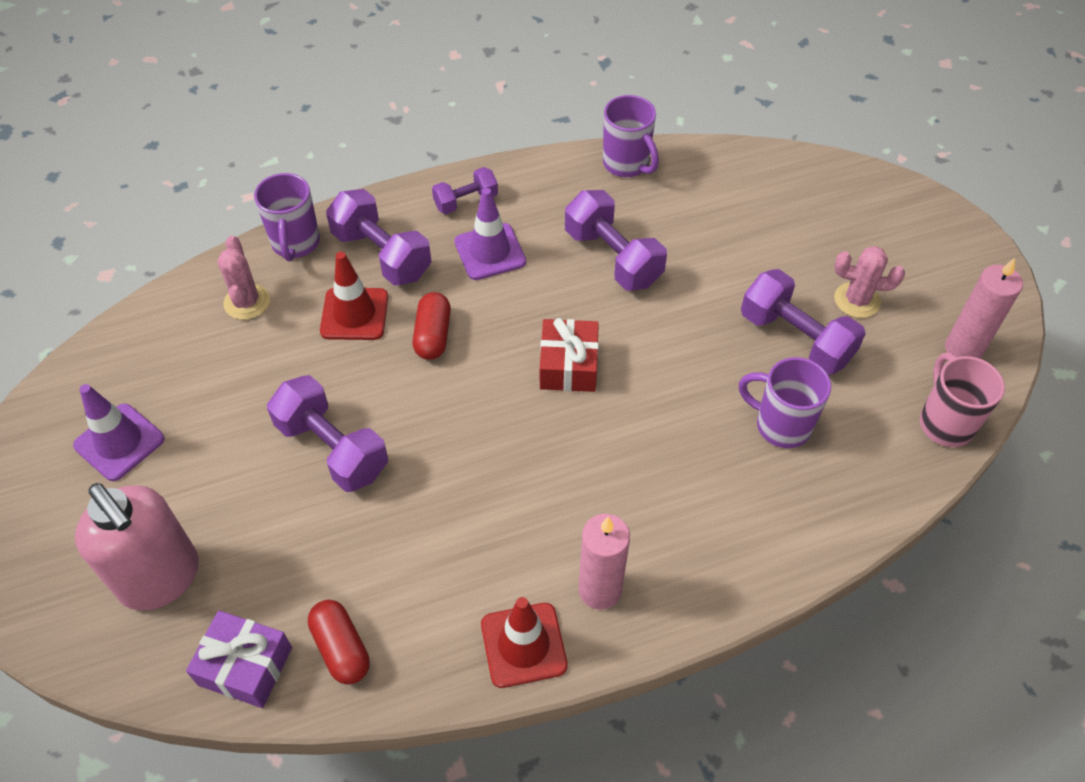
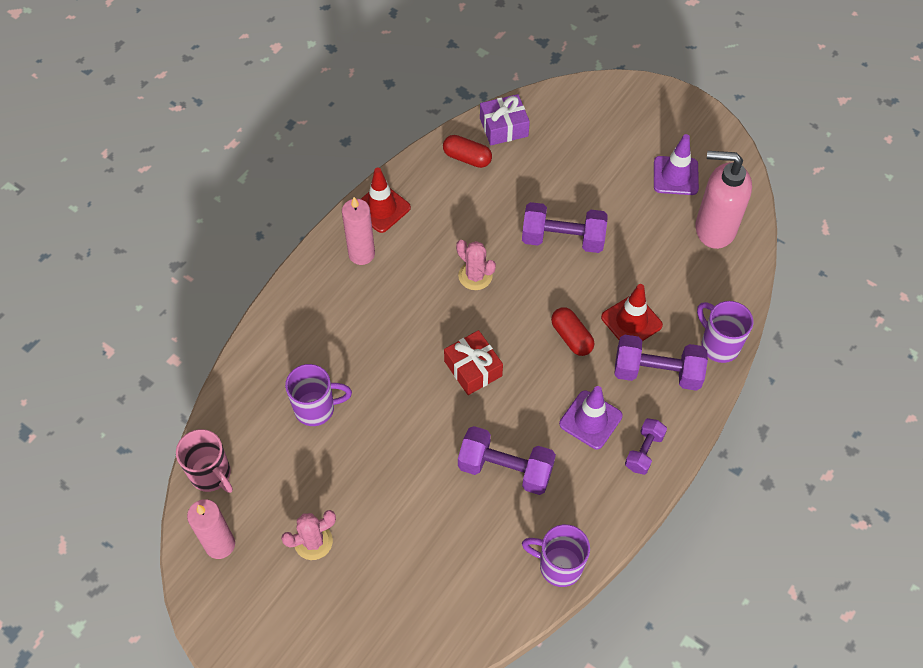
camera: 145 degrees right, 5 degrees up
pink soap dispenser [75,483,199,611] -> pink soap dispenser moved to [696,151,752,249]
pink cactus [217,236,270,320] -> pink cactus moved to [456,240,496,290]
purple dumbbell [741,269,866,375] -> none

